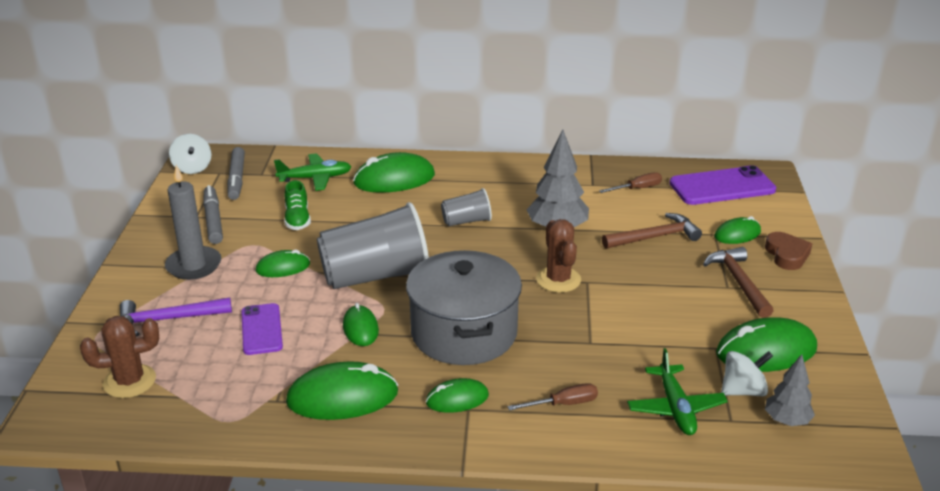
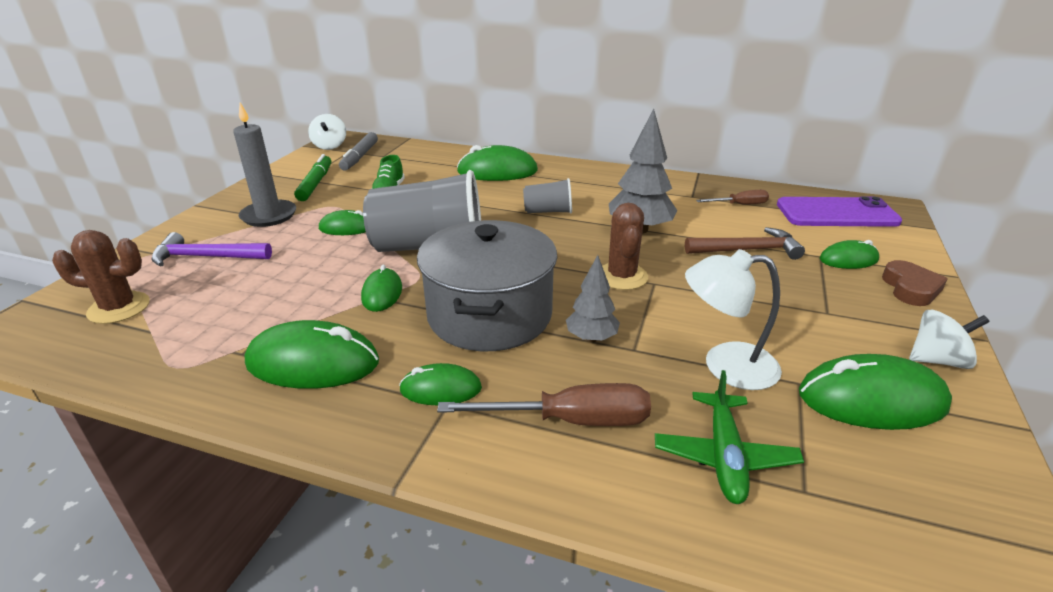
camera: 15 degrees right, 0 degrees up
grey marker [203,185,223,244] -> green marker [294,154,331,201]
purple phone [241,303,283,355] -> none
green plane [274,153,351,191] -> none
brown screwdriver [508,383,598,411] -> brown screwdriver [437,383,651,426], size x1.67
brown hammer [703,247,773,318] -> none
white spinning top [721,351,773,396] -> white spinning top moved to [909,309,990,369]
grey tree [765,354,815,426] -> grey tree moved to [566,255,620,342]
none -> white lamp [685,249,782,390]

